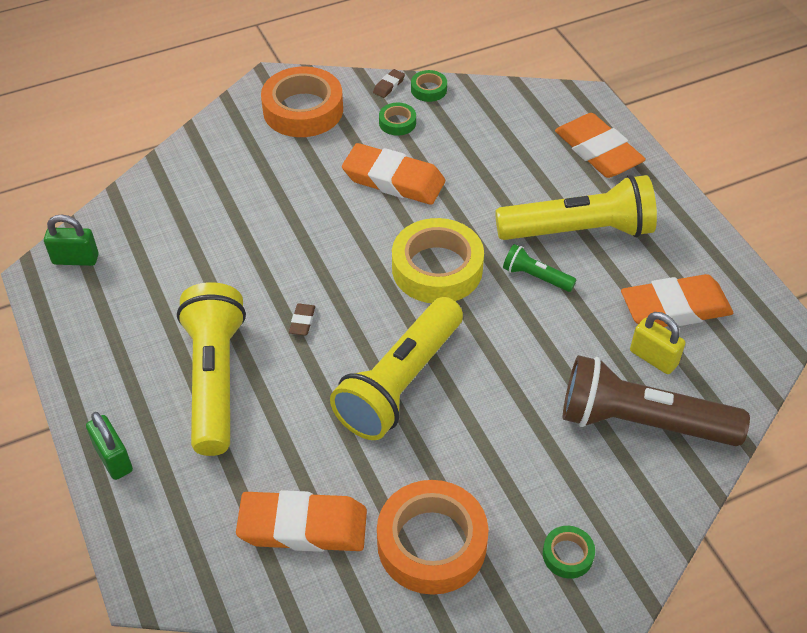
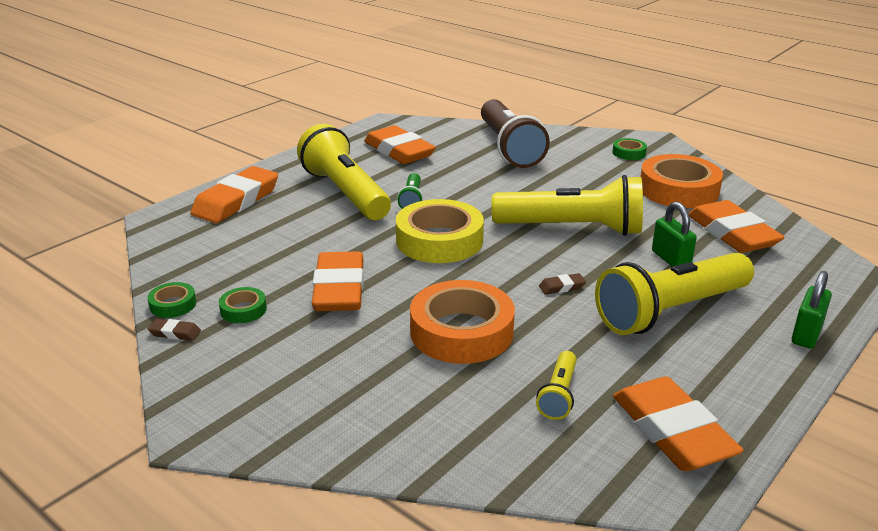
camera: 115 degrees left, 20 degrees down
green padlock [44,214,99,266] -> green padlock moved to [652,202,697,267]
orange tape [261,66,343,137] -> orange tape moved to [410,280,515,364]
yellow padlock [630,312,686,374] -> none
none -> yellow flashlight [536,351,577,420]
none -> orange eraser [613,377,744,471]

